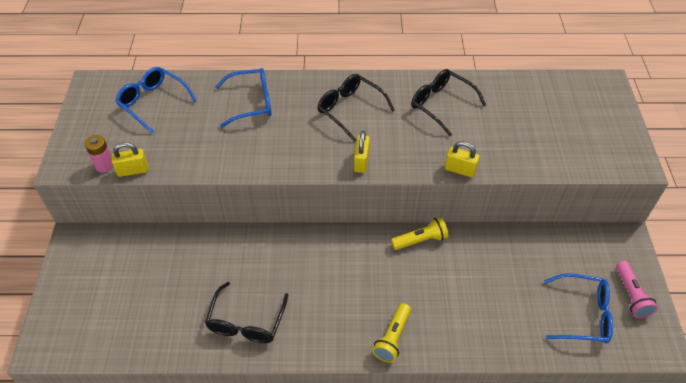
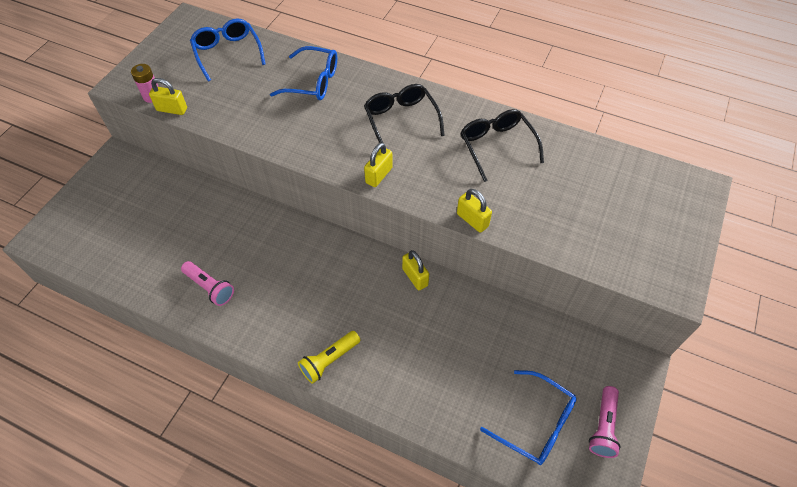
camera: 25 degrees right, 5 degrees up
black glasses [205,282,288,343] -> pink flashlight [181,261,234,306]
yellow flashlight [391,217,448,250] -> yellow padlock [402,250,429,290]

